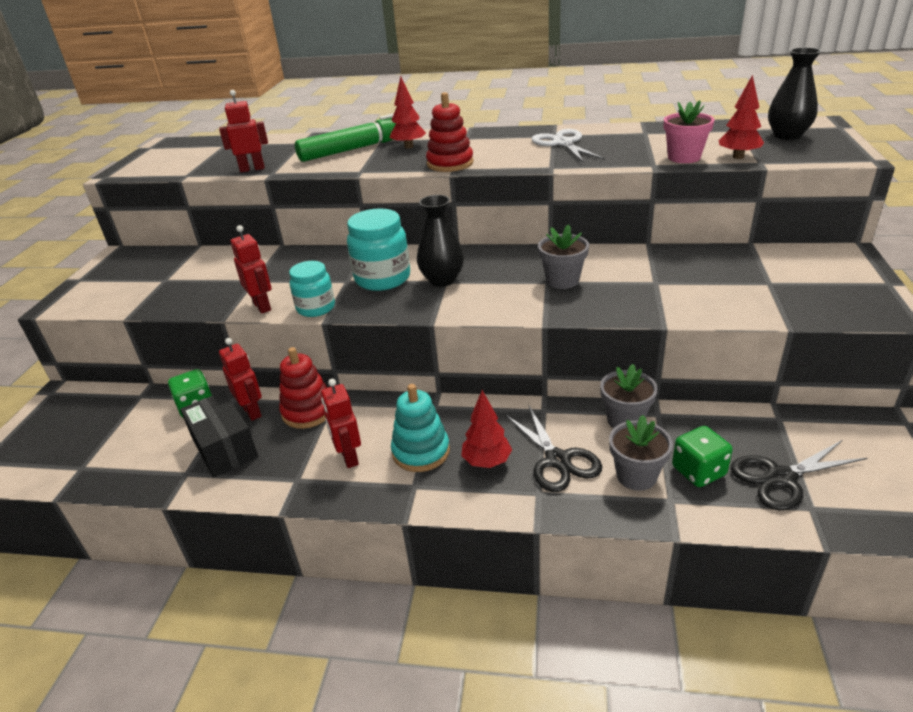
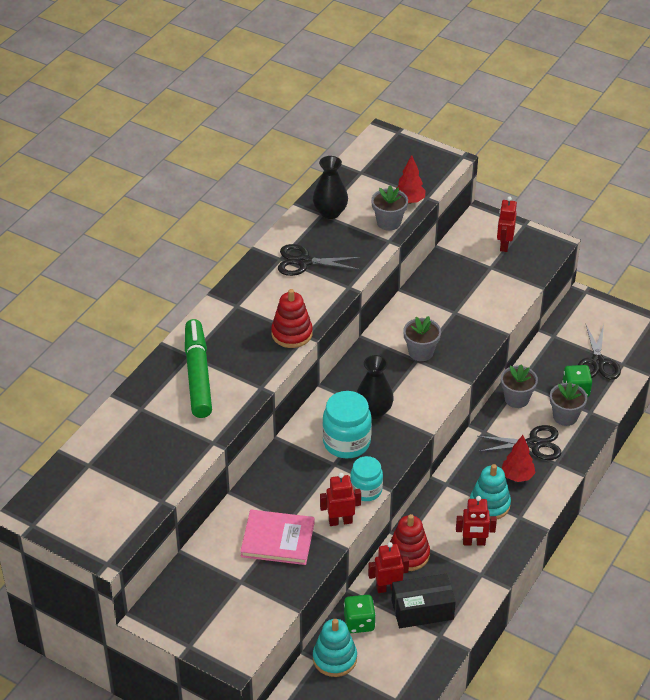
camera: 70 degrees left, 10 degrees up
red robot [219,90,268,172] -> red robot moved to [497,197,517,252]
red tree [390,76,426,149] -> none
white scissors [532,129,605,163] -> black scissors [278,244,361,276]
pink flower pot [664,100,715,163] -> grey flower pot [371,185,408,231]
black vase [768,47,822,140] -> black vase moved to [313,156,348,219]
none -> pink book [240,510,314,565]
none -> turquoise stacking toy [313,619,357,677]

